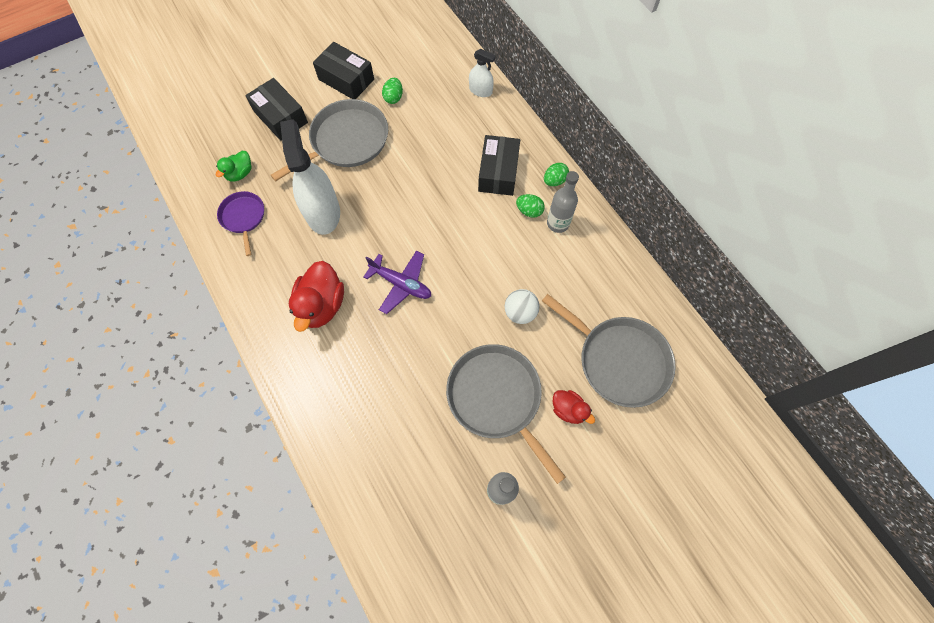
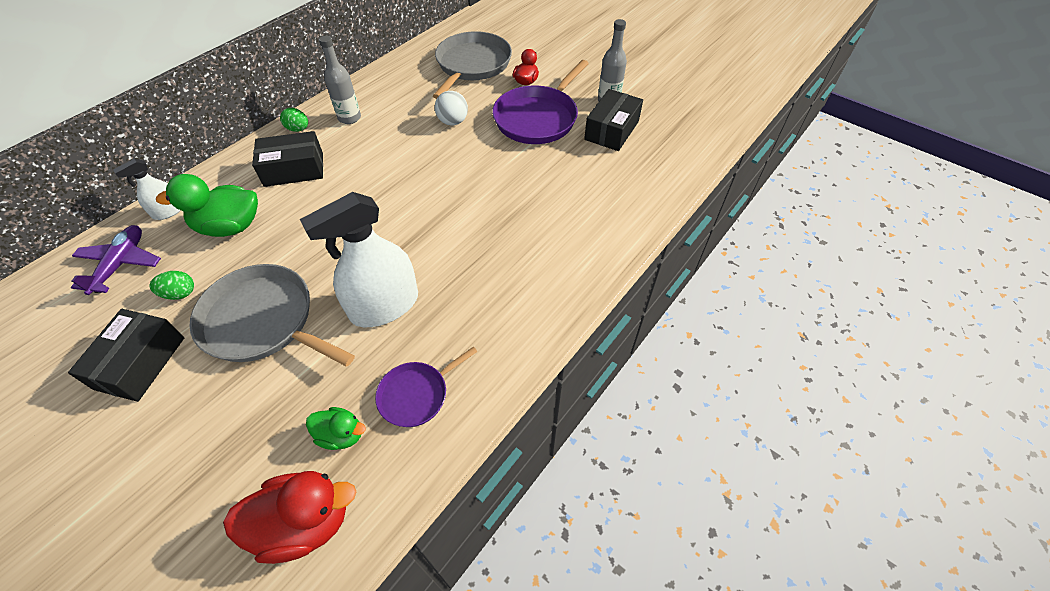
camera: 110 degrees left, 15 degrees down
black box [245,78,308,141] -> black box moved to [584,89,643,151]
red duck [289,261,344,332] -> red duck moved to [223,471,356,564]
purple plane [363,251,431,314] -> purple plane moved to [71,225,161,295]
grey pan [446,344,566,484] -> purple pan [492,60,589,144]
white spray bottle [469,49,496,97] -> white spray bottle turned 135 degrees counterclockwise [113,159,181,220]
green egg [516,194,545,218] -> none
none -> green duck [156,174,258,237]

